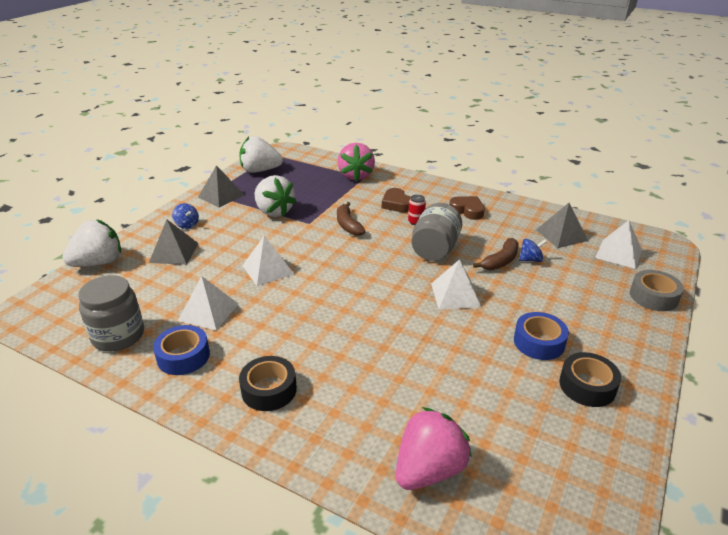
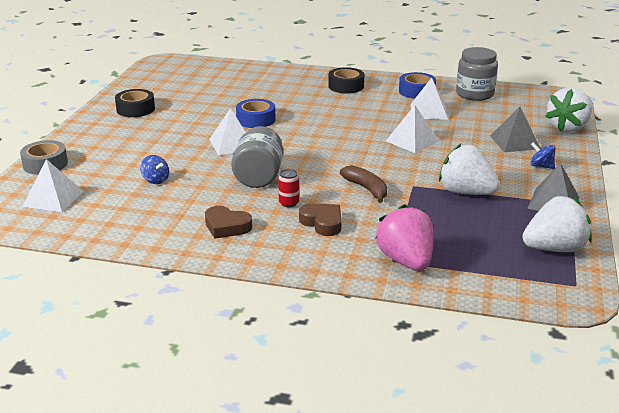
camera: 165 degrees right, 5 degrees down
pink strawberry [396,407,472,490] -> none
brown banana [473,238,519,270] -> none
blue tape [514,312,569,360] -> blue tape moved to [236,99,276,128]
blue spinning top [519,239,547,262] -> blue spinning top turned 105 degrees counterclockwise [140,155,169,184]
grey pyramid [536,203,588,248] -> none

